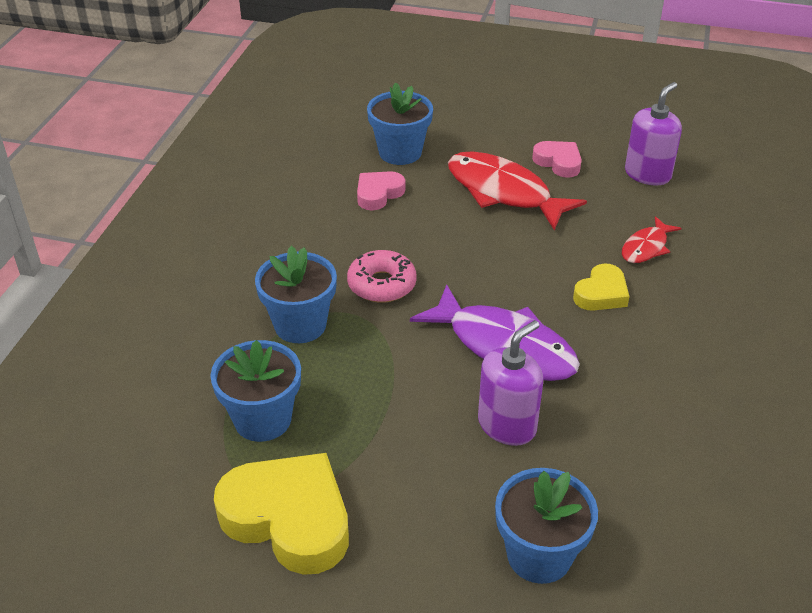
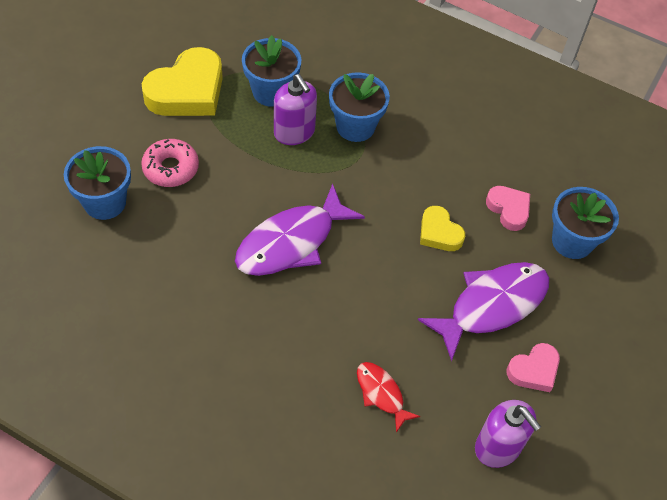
camera: 100 degrees right, 15 degrees up
pink donut [347,250,417,303] -> pink donut moved to [141,139,199,187]
red fish [448,151,587,230] -> purple fish [418,262,549,362]
purple soap dispenser [478,320,543,446] -> purple soap dispenser moved to [274,74,317,145]
yellow heart [573,263,630,311] -> yellow heart moved to [420,206,465,251]

